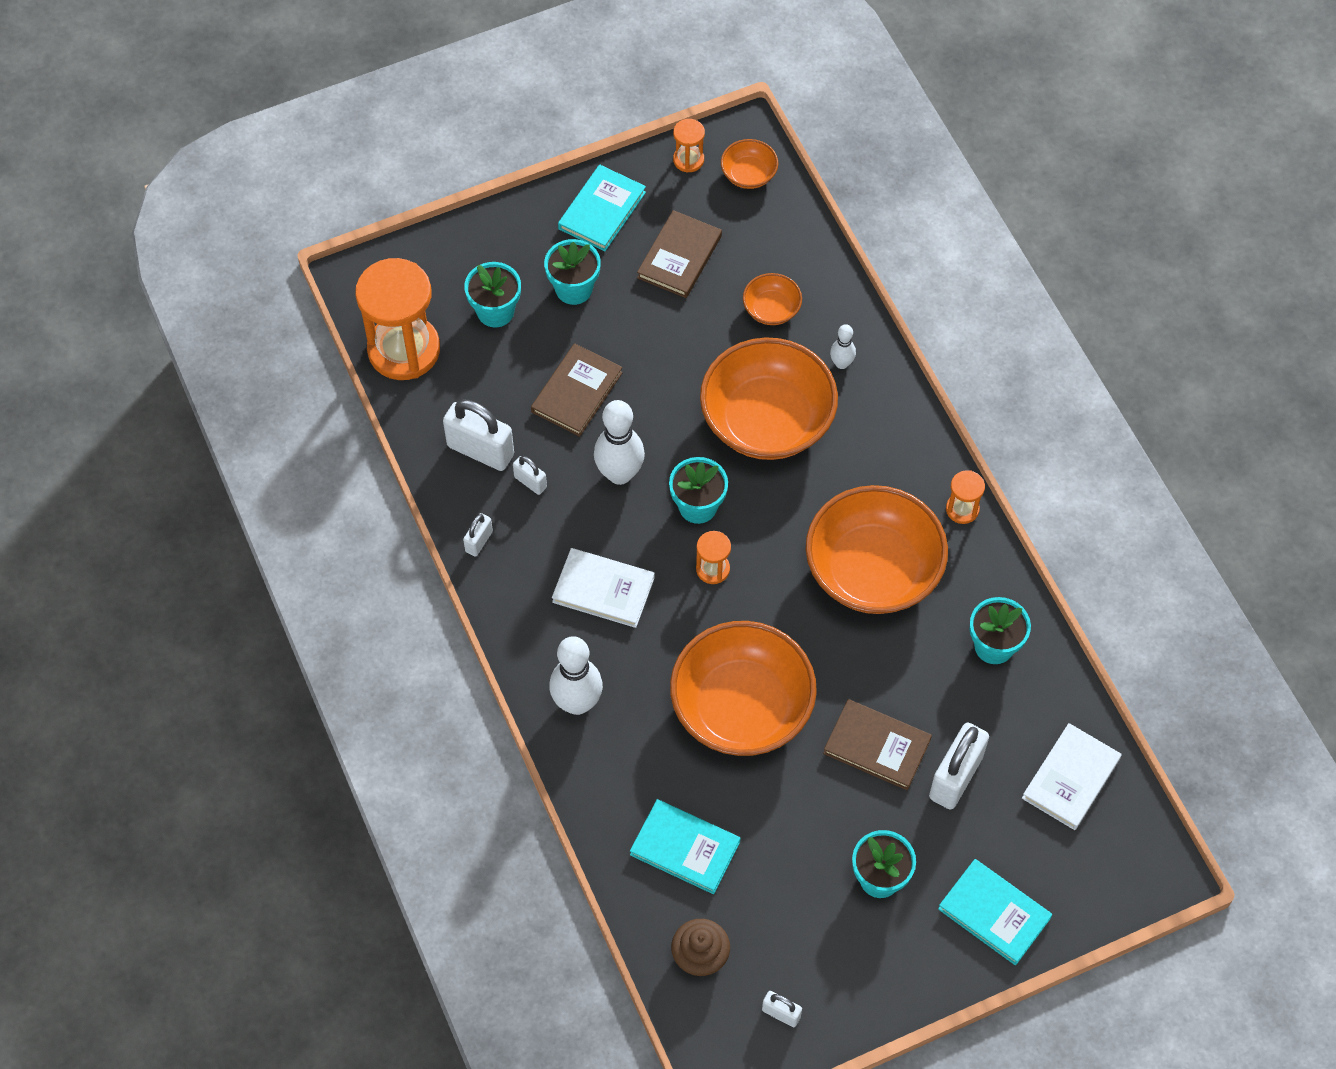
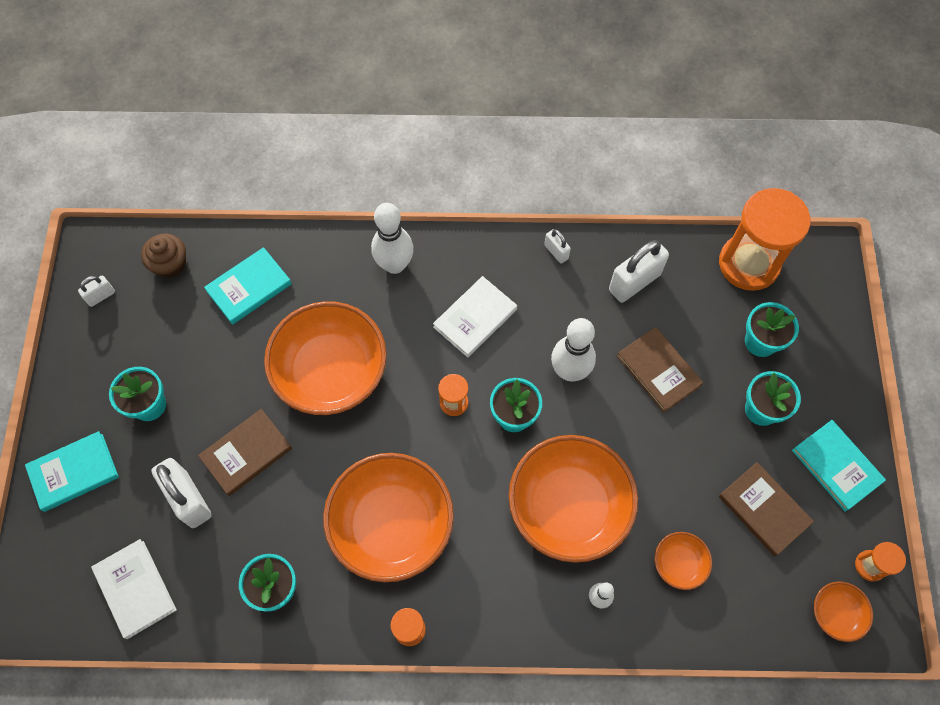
camera: 115 degrees right, 5 degrees up
white padlock [513,456,547,495] -> none

